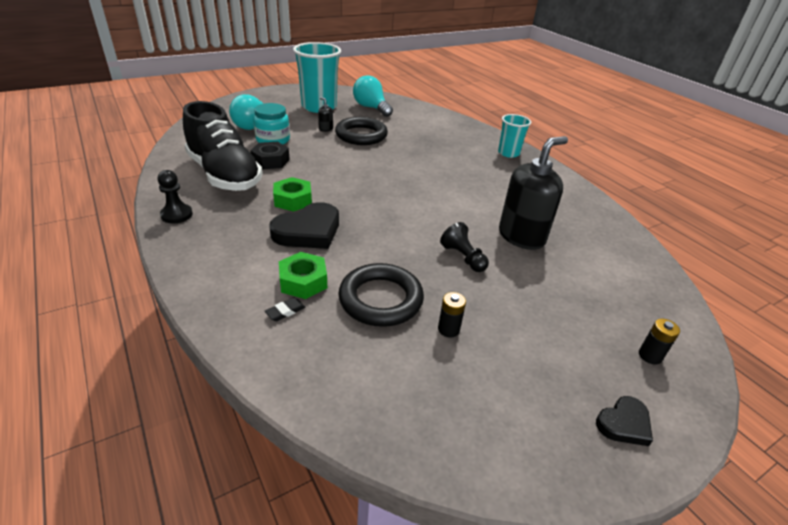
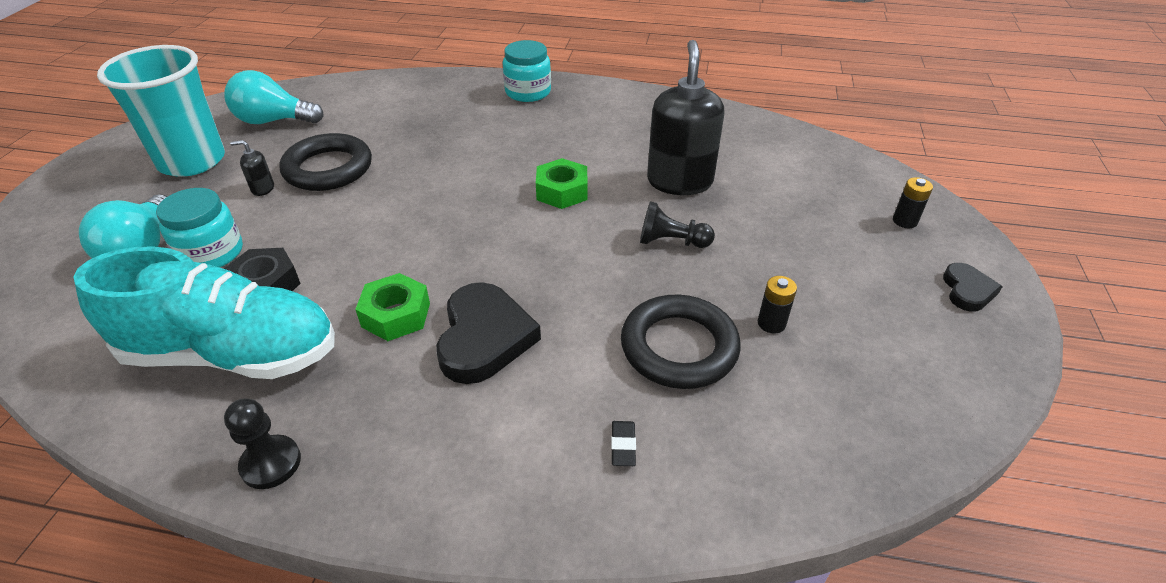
camera: 45 degrees left, 5 degrees up
black shoe [183,101,263,191] -> turquoise shoe [73,246,335,379]
green nut [279,252,327,299] -> green nut moved to [536,158,588,209]
turquoise cup [498,114,531,158] -> turquoise jar [503,40,551,102]

